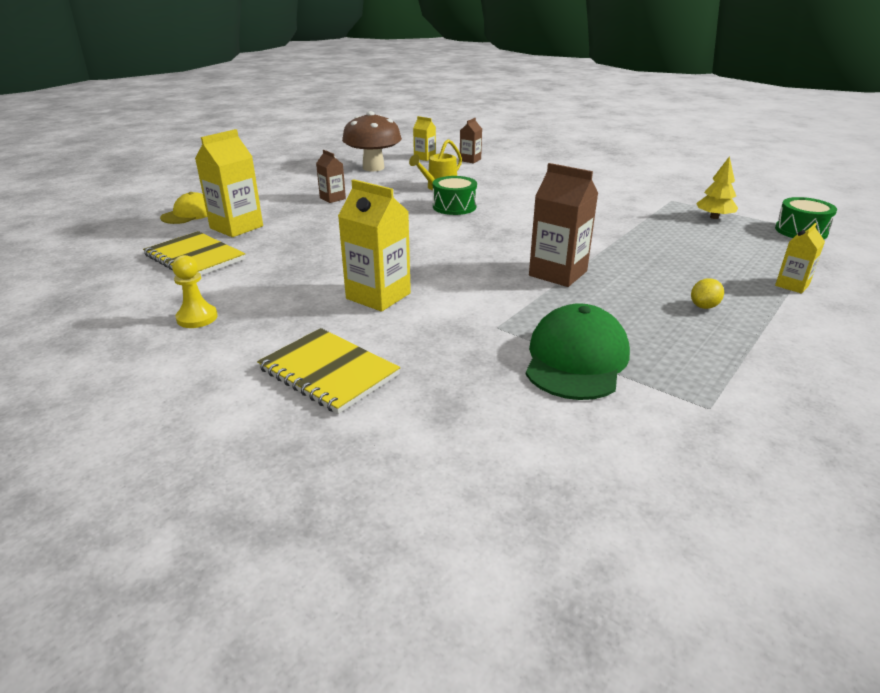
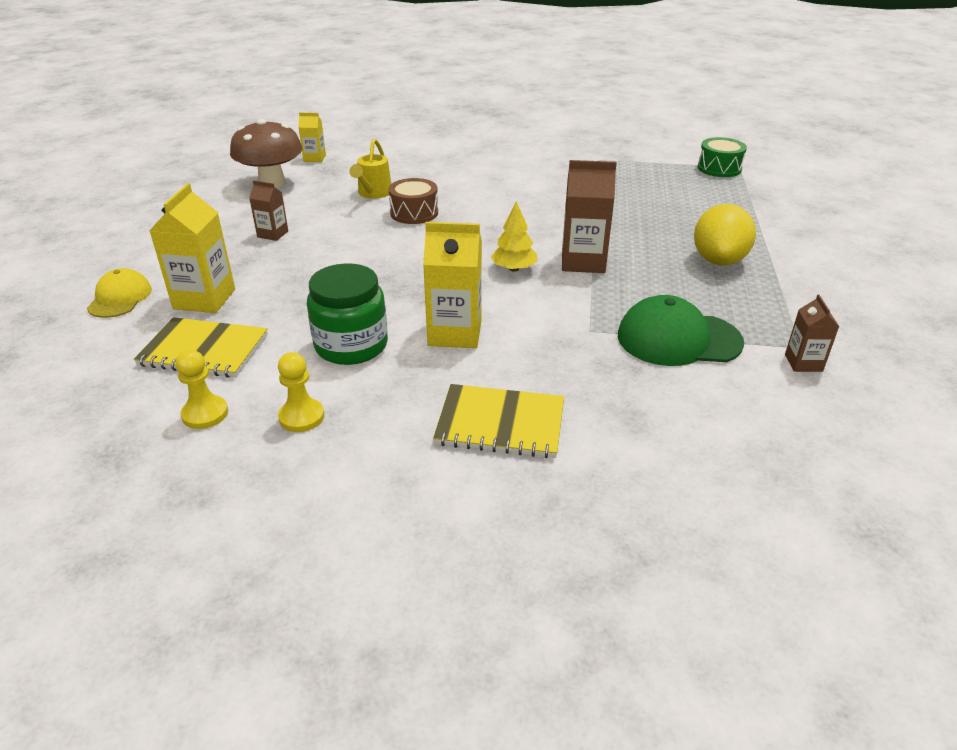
camera: 30 degrees left, 5 degrees up
green drum [433,176,477,215] -> brown drum [388,178,438,224]
brown carton [460,118,482,163] -> brown carton moved to [785,294,839,372]
green cap [526,303,630,400] -> green cap turned 75 degrees counterclockwise [618,295,744,366]
yellow lemon [691,278,724,309] -> yellow lemon [694,204,756,266], size x2.21
yellow tree [696,156,738,219] -> yellow tree moved to [491,201,537,272]
yellow carton [775,223,825,294] -> none
none -> yellow pawn [176,349,228,429]
none -> green jar [307,263,388,365]

